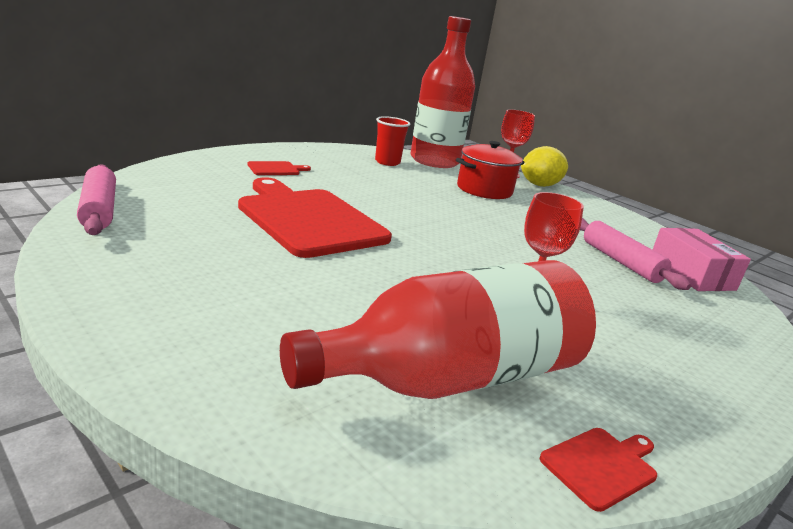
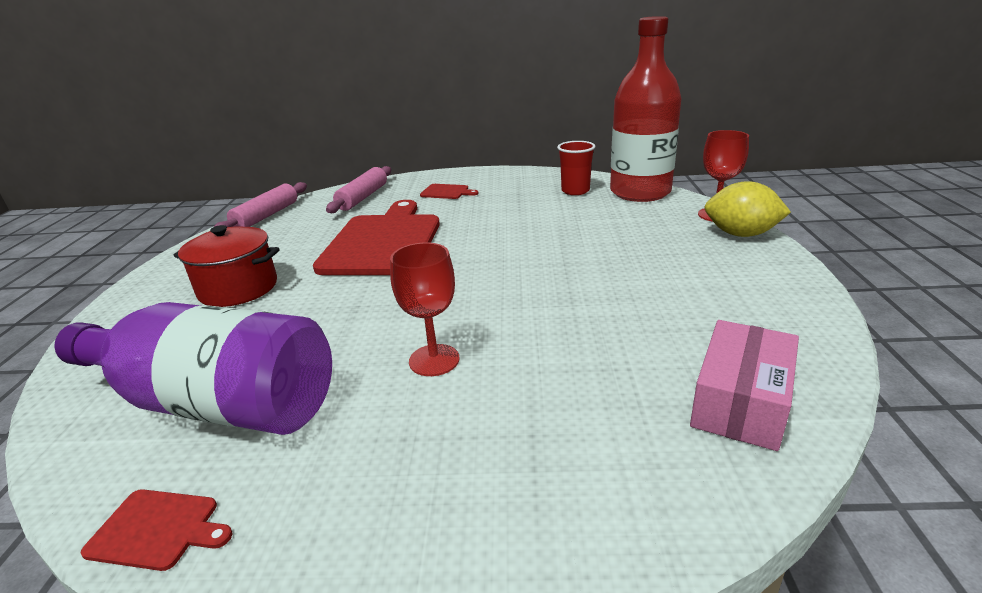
camera: 50 degrees right, 5 degrees up
red bottle [280,260,596,399] -> purple bottle [54,302,332,435]
red pot [456,141,524,199] -> red pot moved to [173,225,280,307]
pink rolling pin [580,218,691,290] -> pink rolling pin moved to [326,166,391,213]

